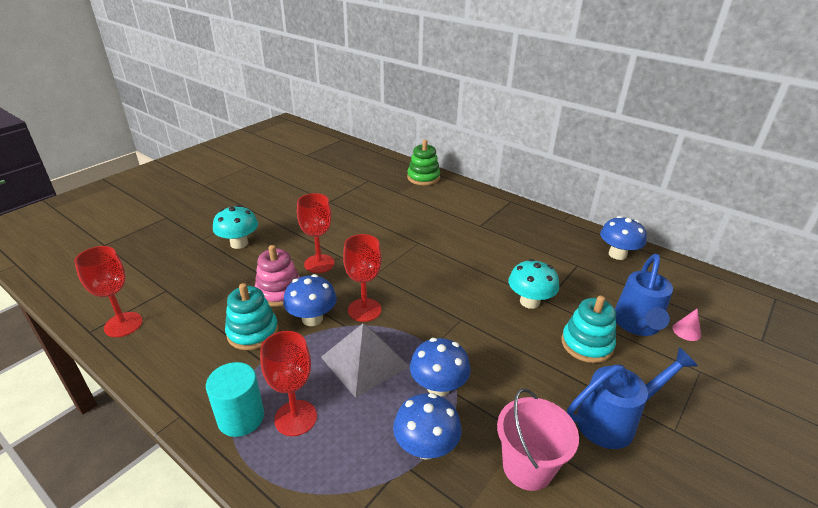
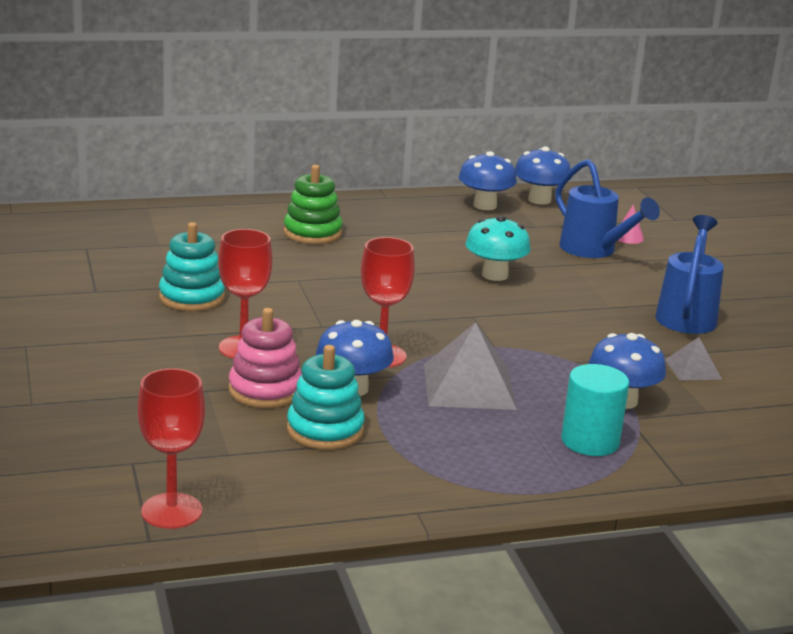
camera: 55 degrees left, 10 degrees down
turquoise cylinder [206,362,264,437] -> turquoise cylinder moved to [561,364,629,456]
turquoise mushroom [213,205,258,249] -> none
red goblet [260,331,317,436] -> none
green stacking toy [407,140,440,185] -> green stacking toy moved to [284,165,343,244]
blue mushroom [410,338,471,397] -> blue mushroom moved to [515,147,571,205]
pink bucket [497,388,579,491] -> grey pyramid [665,337,722,381]
turquoise stacking toy [561,296,616,363] -> turquoise stacking toy moved to [159,222,225,311]

